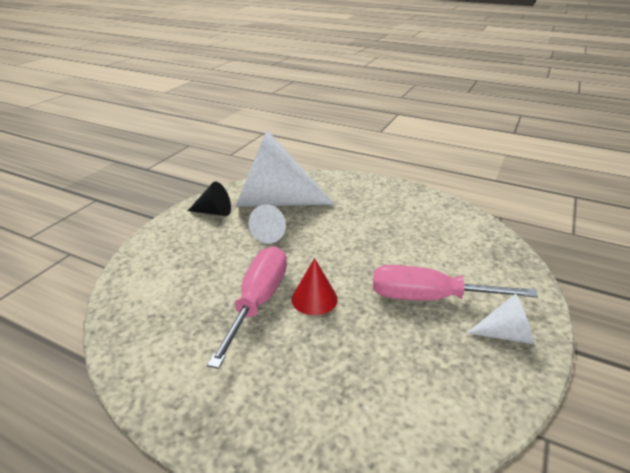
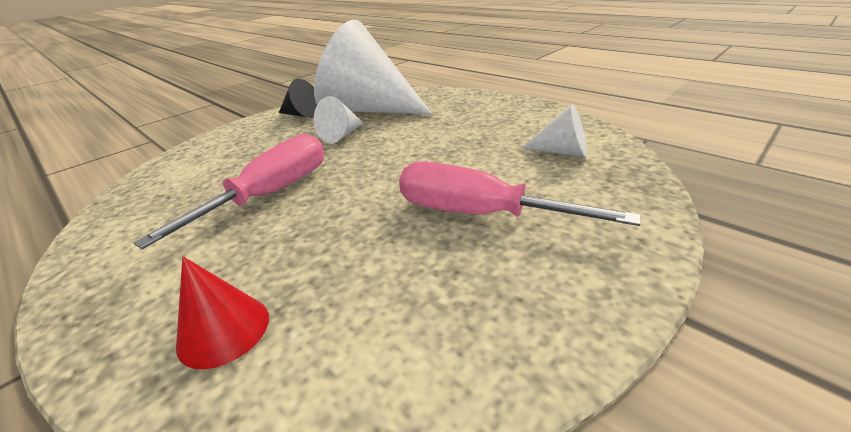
camera: 20 degrees right, 0 degrees up
red cone [292,258,338,315] -> red cone moved to [176,256,269,369]
white cone [467,293,534,344] -> white cone moved to [521,104,587,157]

